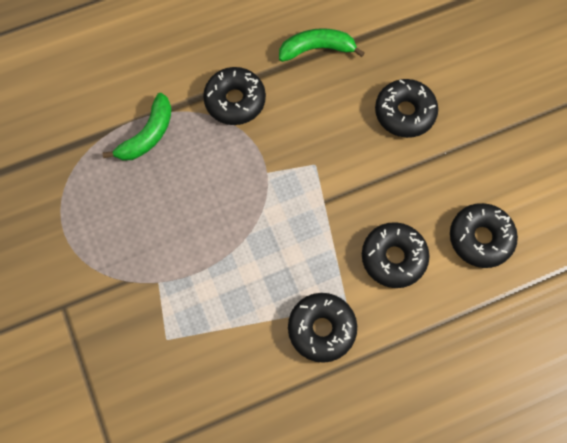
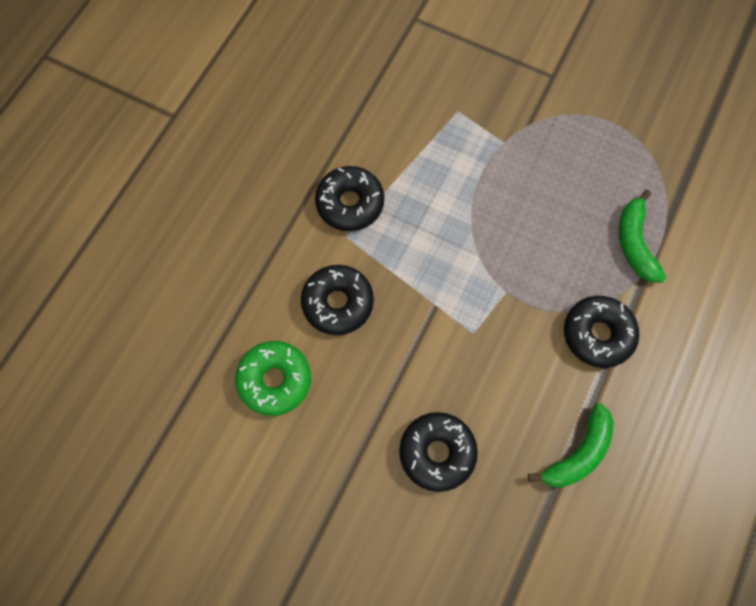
camera: 140 degrees right, 0 degrees up
black donut [450,203,518,268] -> green donut [235,341,311,416]

